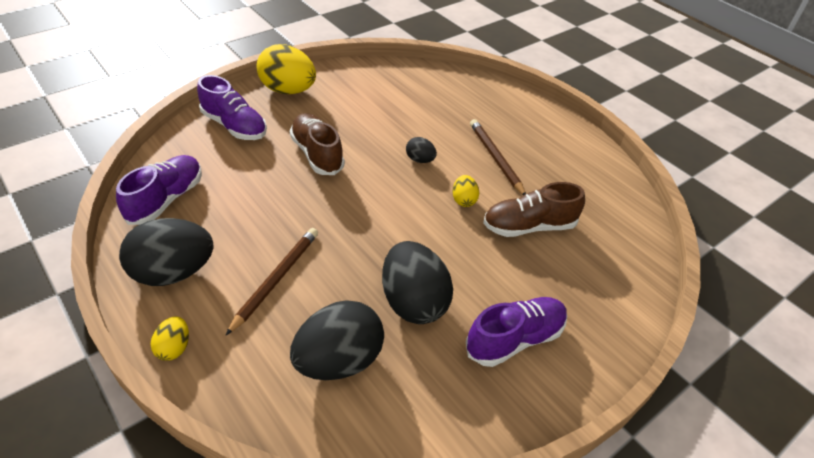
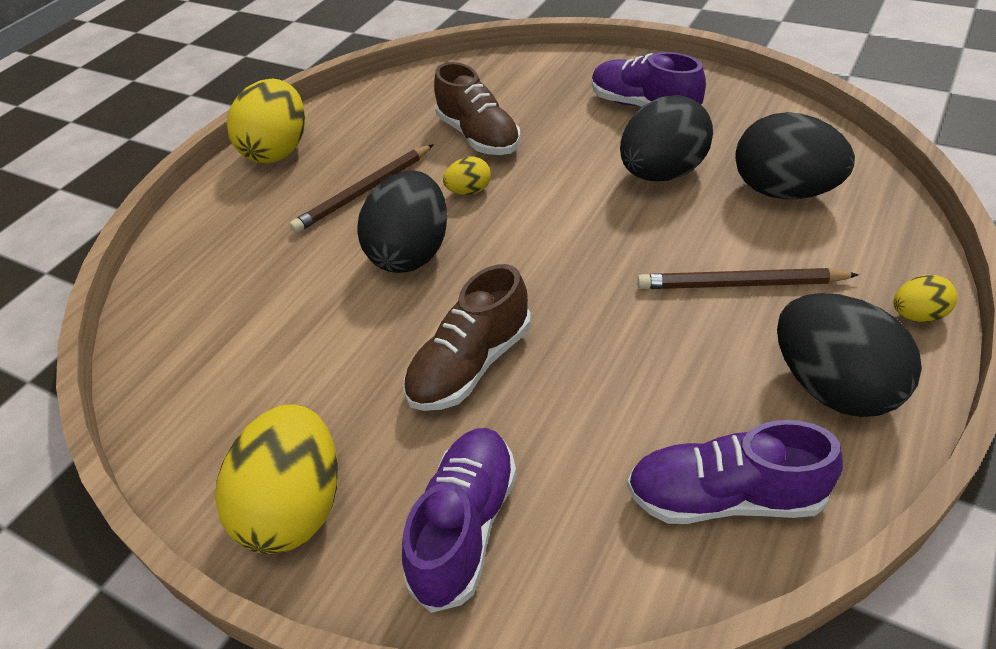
camera: 105 degrees left, 0 degrees up
black egg [406,137,437,163] -> black egg [357,171,447,273], size x2.11
none -> yellow egg [227,79,305,163]

